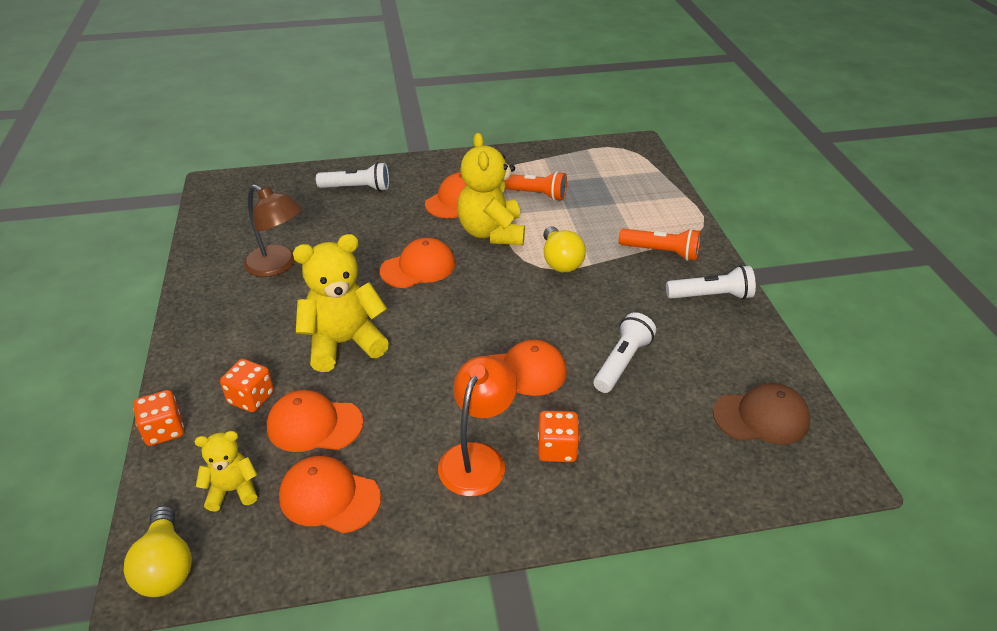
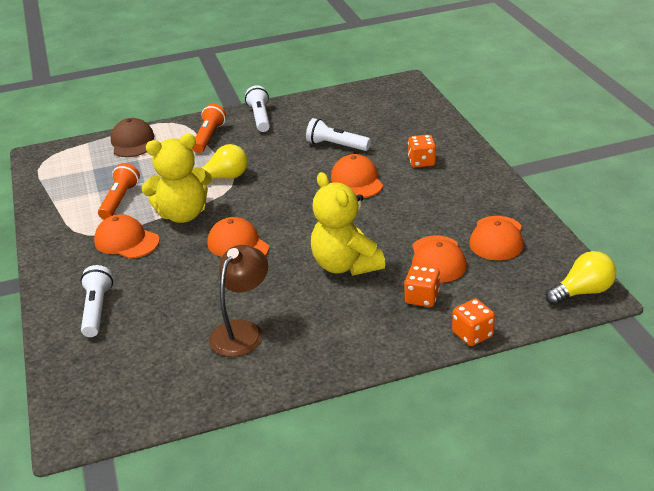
camera: 95 degrees left, 5 degrees down
yellow teddy bear [195,431,258,511] -> none
orange lamp [438,356,517,496] -> none
brown cap [713,383,810,444] -> brown cap moved to [111,118,154,157]

